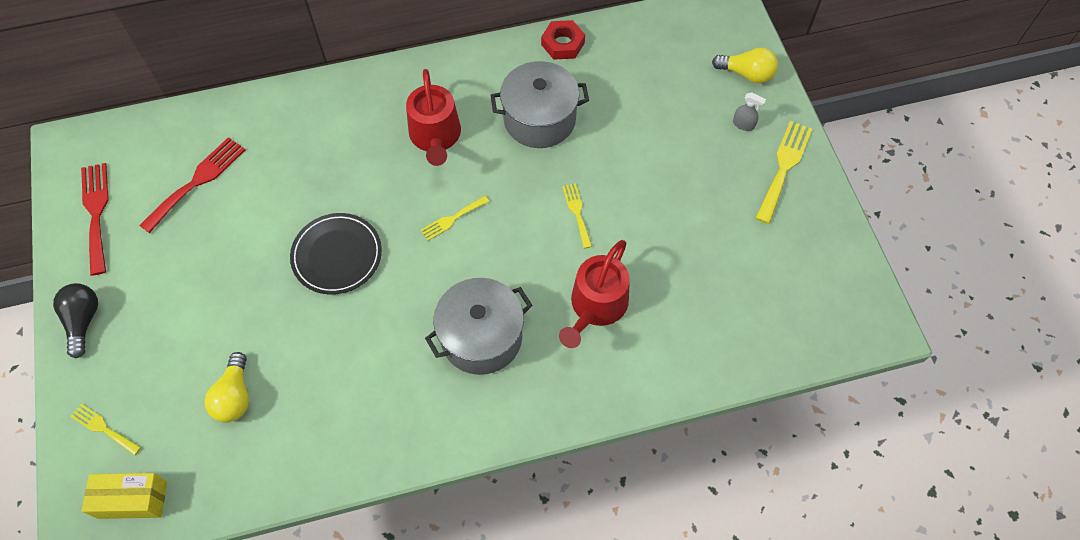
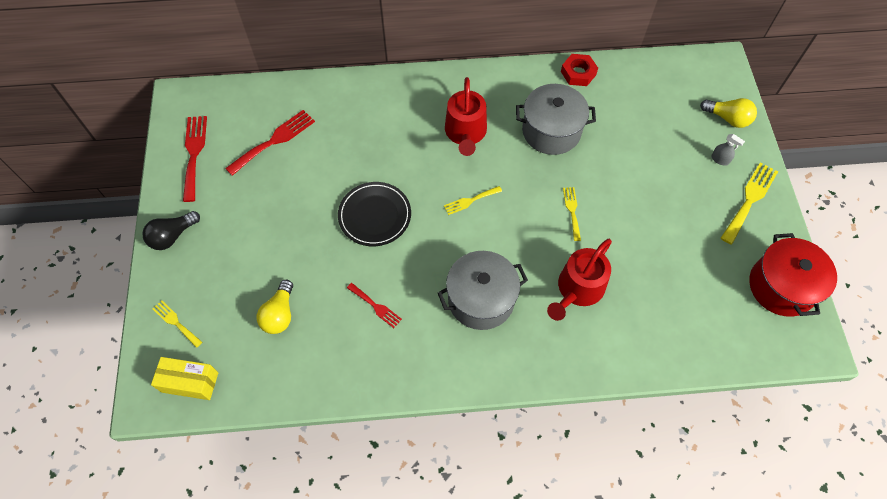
camera: 10 degrees right, 0 degrees up
black light bulb [53,283,98,358] -> black light bulb turned 135 degrees counterclockwise [142,211,200,250]
none -> red fork [347,283,402,328]
none -> red pot [749,233,837,316]

